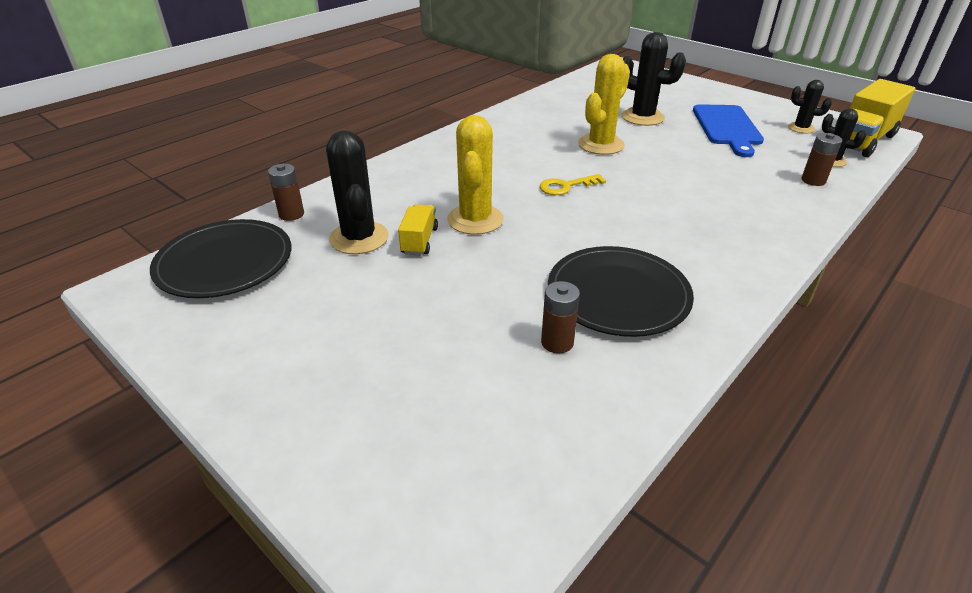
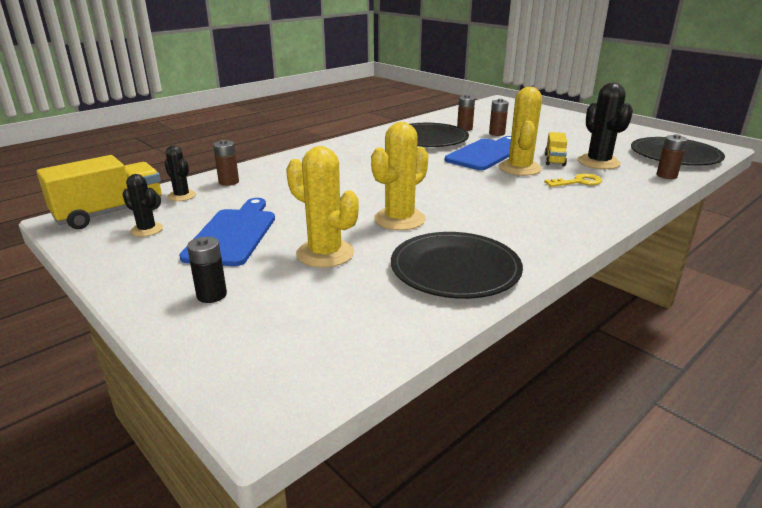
camera: 175 degrees left, 10 degrees down
yellow key [540,174,606,195] -> yellow key moved to [544,173,602,187]
black cactus [622,32,686,126] -> yellow cactus [286,146,359,268]
none -> black battery [187,237,227,303]
none -> black plate [391,232,523,299]
none -> blue cutting board [445,136,511,170]
none -> brown battery [489,99,509,136]

